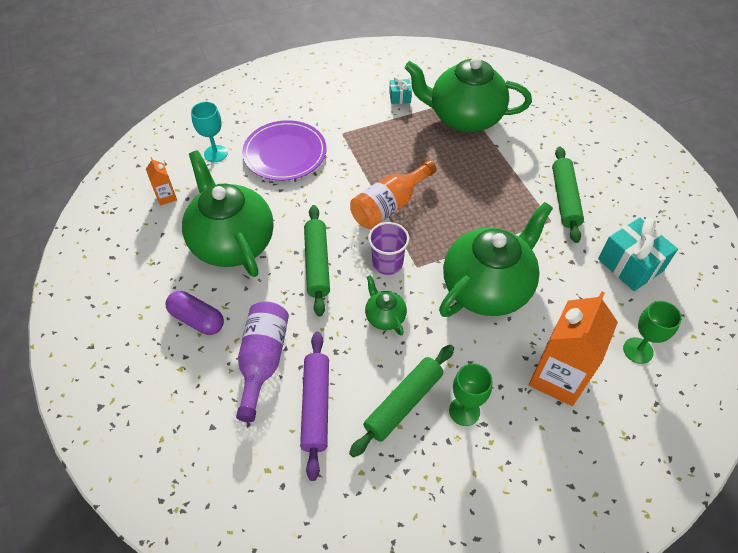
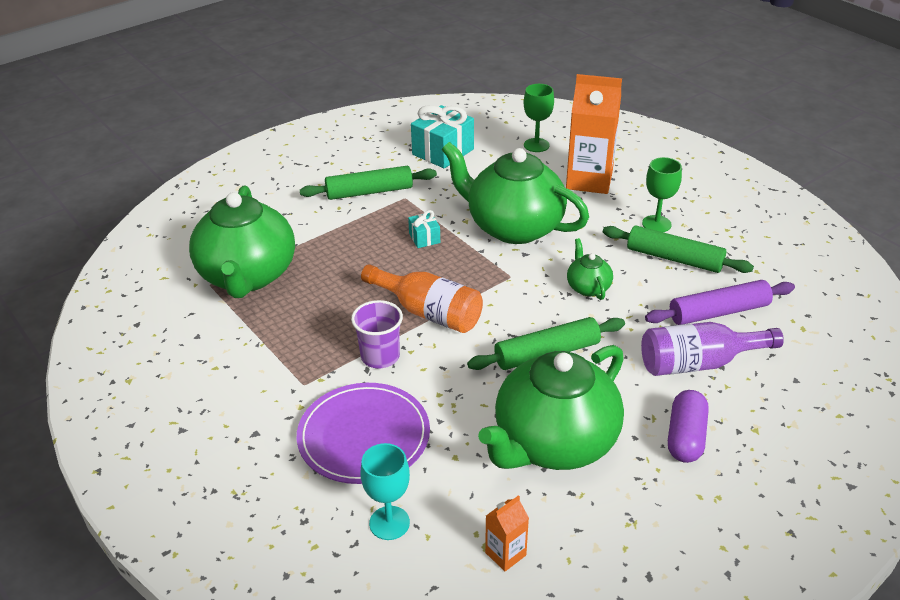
camera: 105 degrees left, 15 degrees down
green teapot [365,275,407,336] -> green teapot turned 120 degrees clockwise [567,238,613,300]
purple cup [368,222,409,275] -> purple cup moved to [351,300,403,369]
turquoise gift [389,76,412,104] -> turquoise gift moved to [408,210,440,248]

